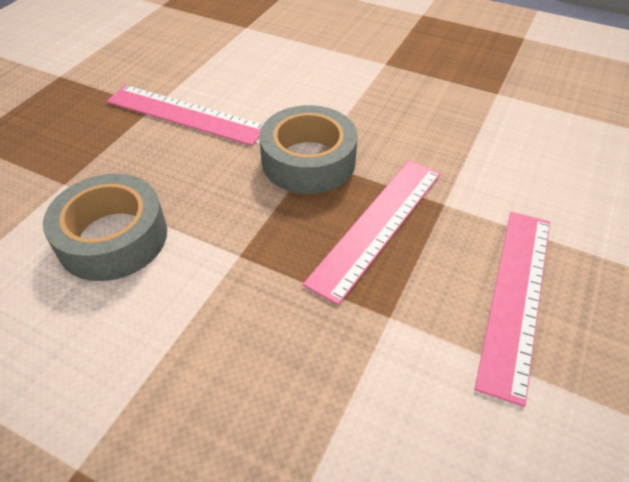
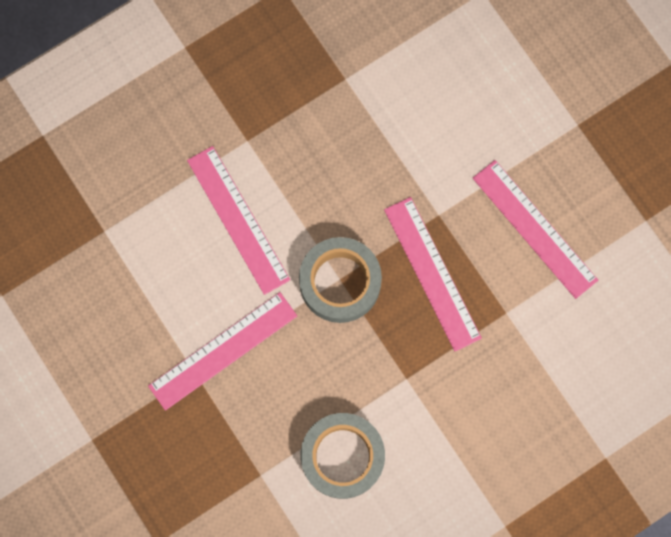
camera: 60 degrees left, 30 degrees up
none -> pink ruler [187,146,290,295]

